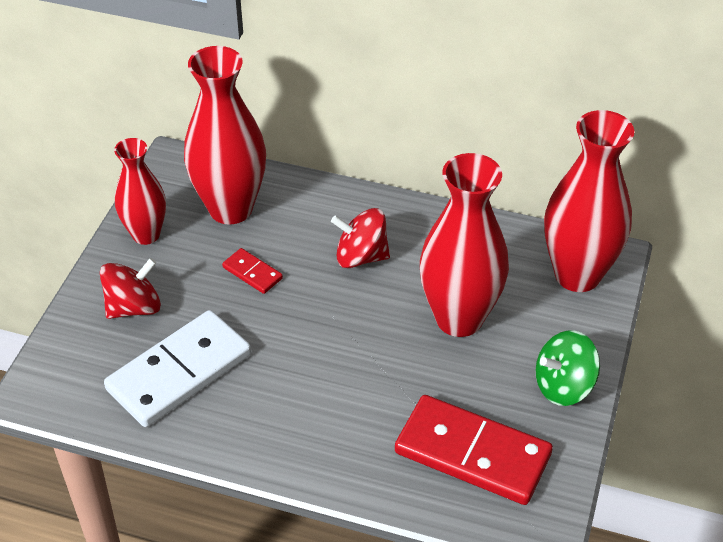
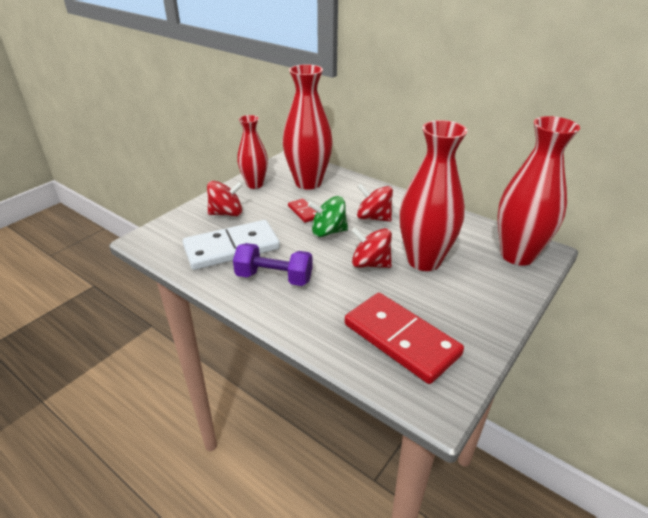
camera: 20 degrees right, 10 degrees down
green spinning top [536,330,600,406] -> green spinning top moved to [308,196,348,237]
none -> purple dumbbell [233,243,313,286]
none -> red spinning top [351,227,392,268]

